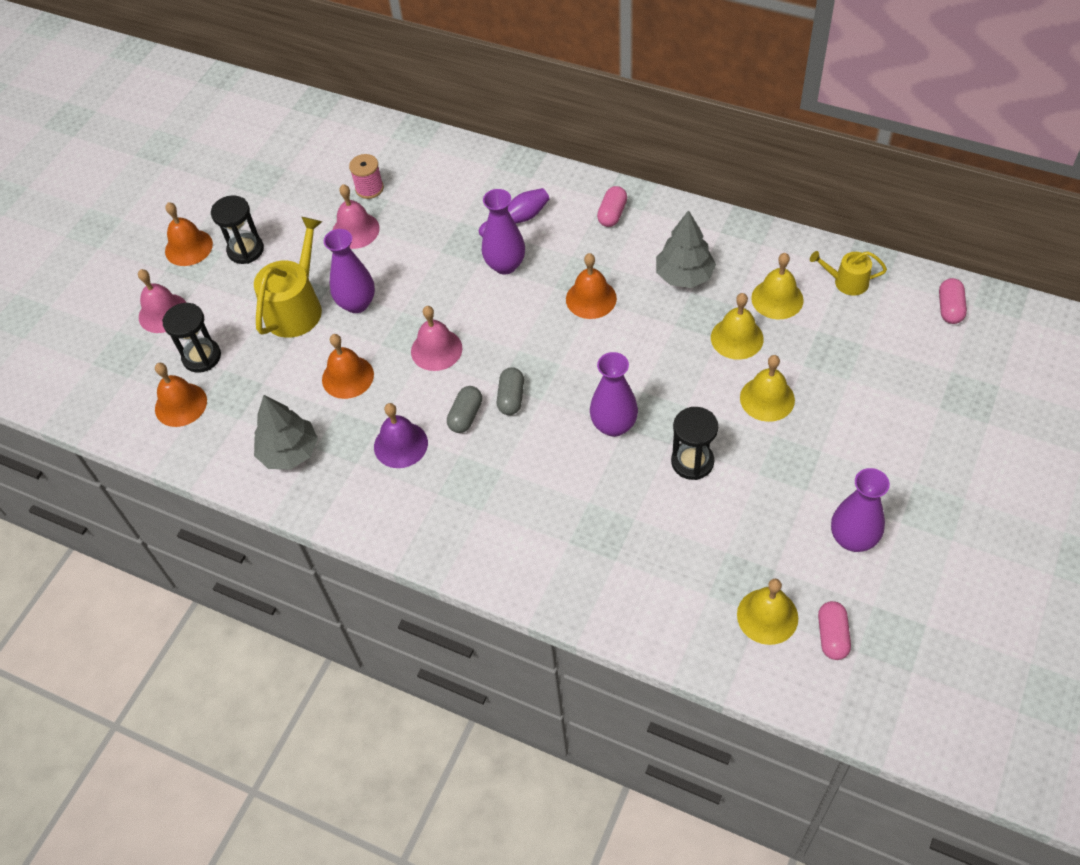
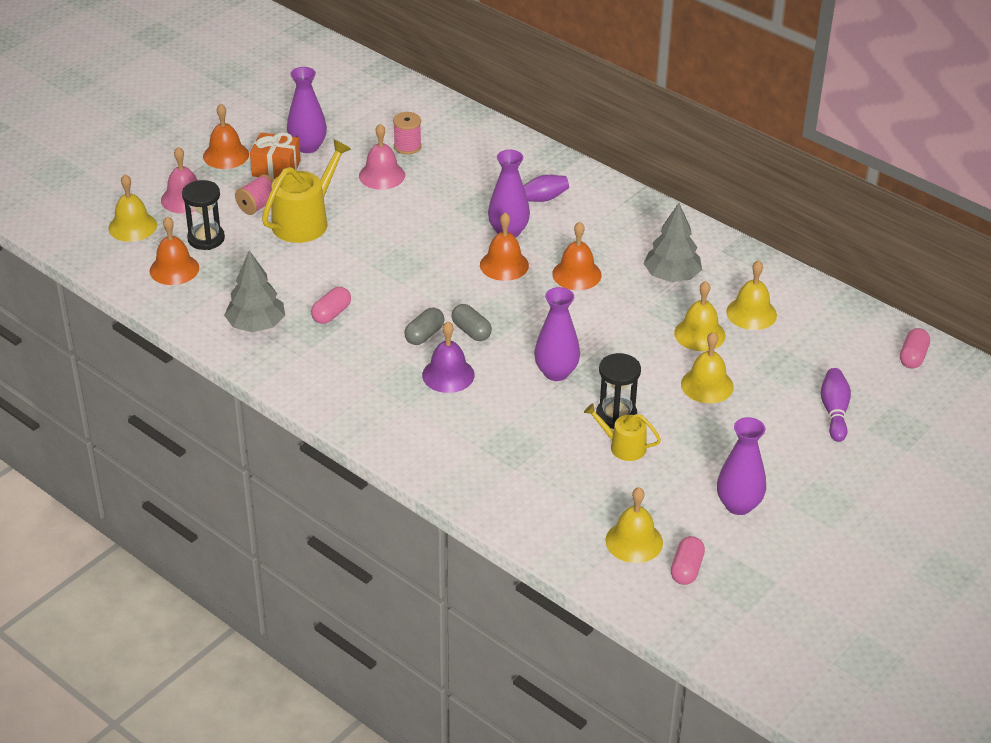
camera: 10 degrees right, 15 degrees down
black hourglass [211,195,264,264] -> orange gift [250,132,301,179]
orange bell [322,334,374,399] -> orange bell moved to [480,212,529,281]
purple vase [324,229,375,313] -> purple vase moved to [287,67,327,153]
purple bell [374,403,428,468] -> purple bell moved to [422,321,475,393]
pink bell [411,306,462,371] -> none
grey capsule [497,367,524,415] -> grey capsule turned 60 degrees counterclockwise [452,304,492,341]
pink capsule [597,186,627,227] -> pink capsule moved to [311,287,351,324]
yellow watering can [810,251,887,296] -> yellow watering can moved to [584,403,661,461]
none -> yellow bell [109,174,157,242]
none -> pink spool [235,174,274,215]
none -> purple bowling pin [821,368,851,442]

